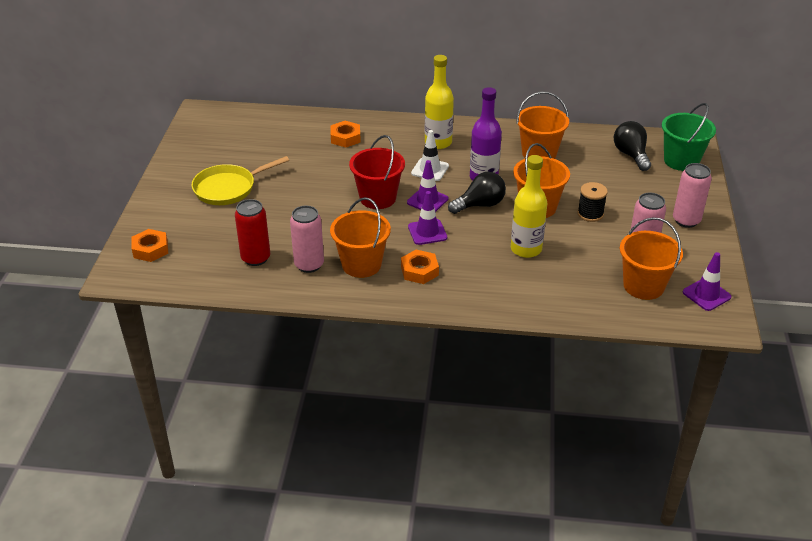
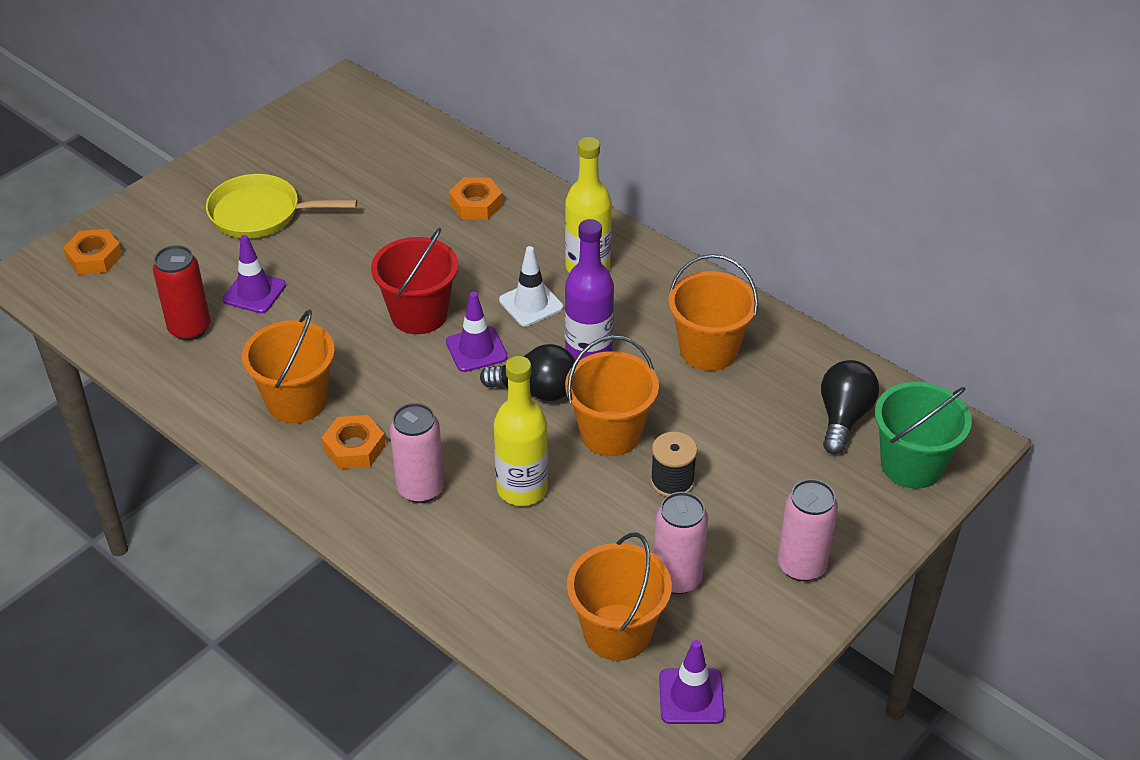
camera: 35 degrees right, 5 degrees up
pink can [290,206,324,273] -> pink can moved to [390,403,444,503]
purple traffic cone [408,191,447,245] -> purple traffic cone moved to [223,235,286,314]

